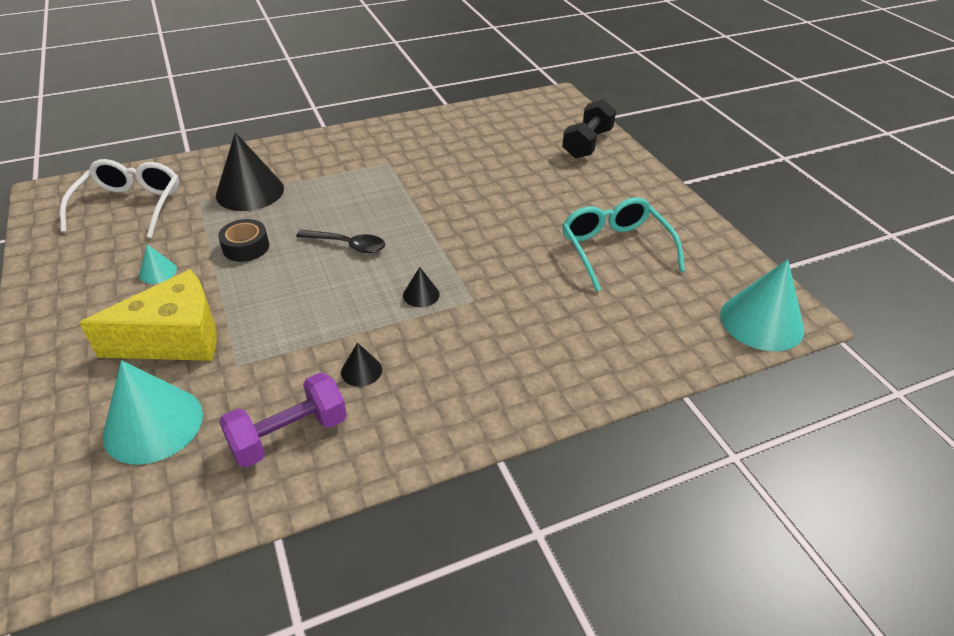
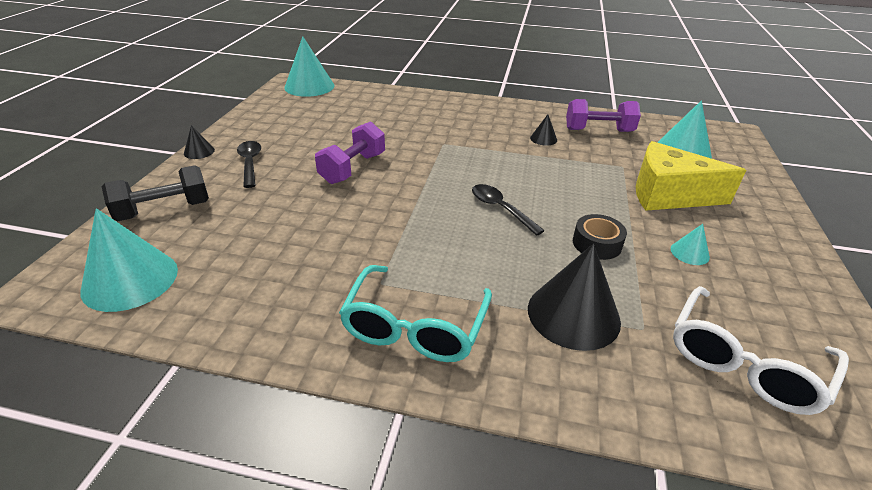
camera: 145 degrees left, 5 degrees down
black cone [403,267,440,307] -> black cone moved to [184,125,215,159]
turquoise glasses [562,197,685,291] -> turquoise glasses moved to [339,265,492,362]
none -> turquoise cone [81,208,178,312]
none -> black spoon [237,141,261,188]
none -> purple dumbbell [315,121,385,184]

